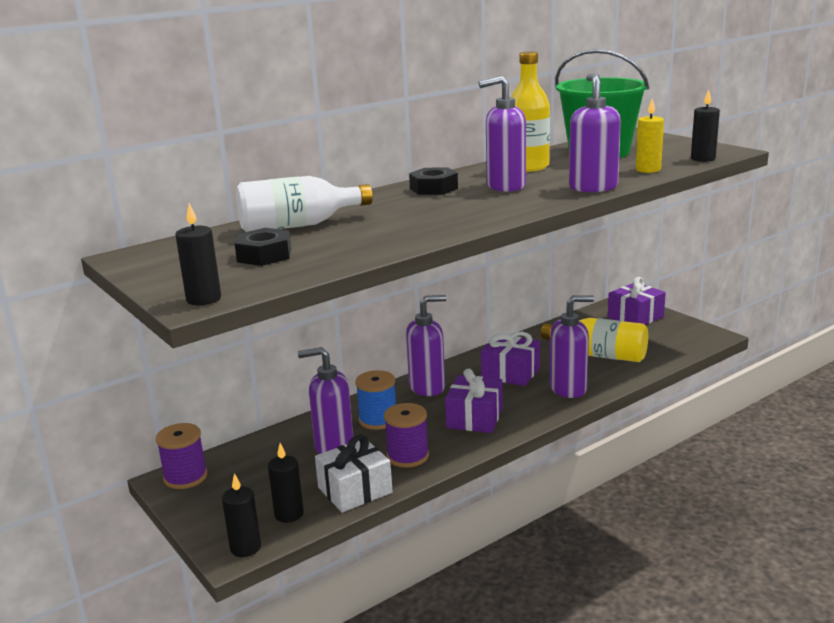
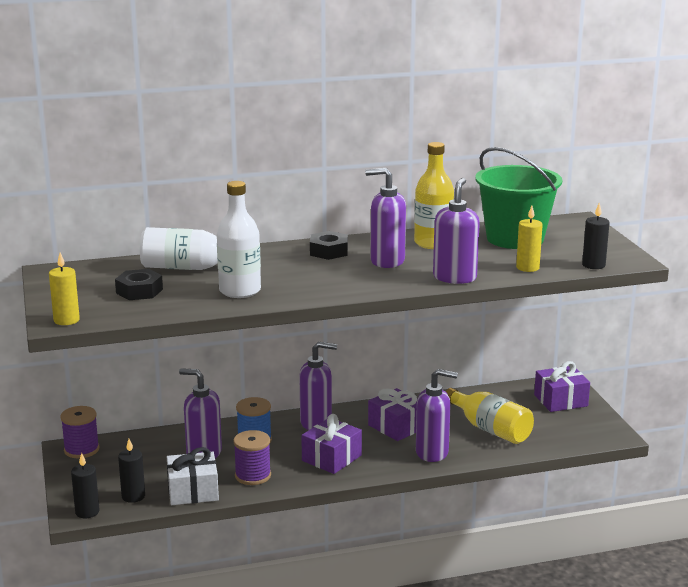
camera: 20 degrees right, 0 degrees up
black candle [175,203,221,305] -> yellow candle [49,253,80,325]
none -> white bottle [217,181,261,298]

